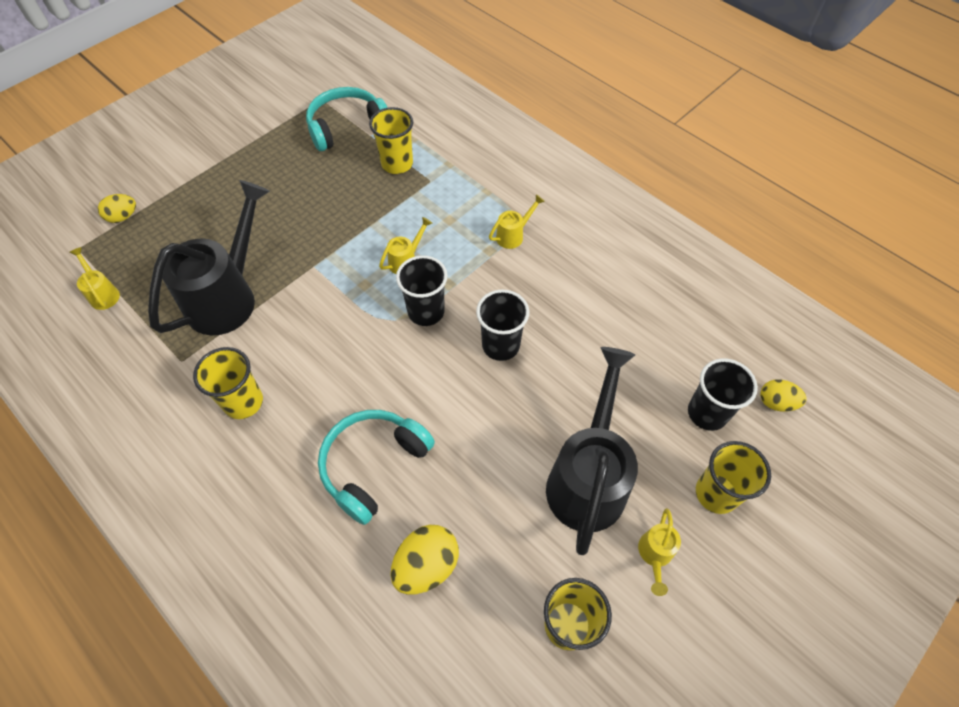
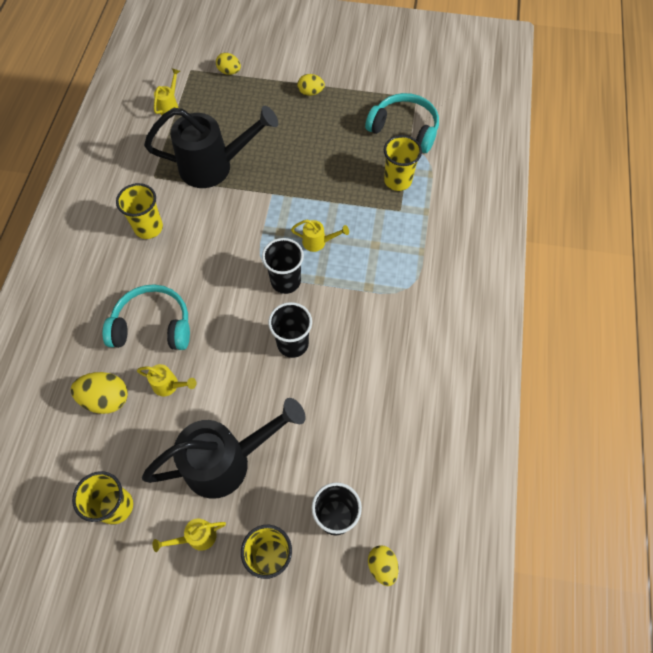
camera: 55 degrees right, 5 degrees up
yellow watering can [489,194,545,249] -> yellow watering can moved to [137,364,197,396]
none -> yellow egg [298,74,325,96]

